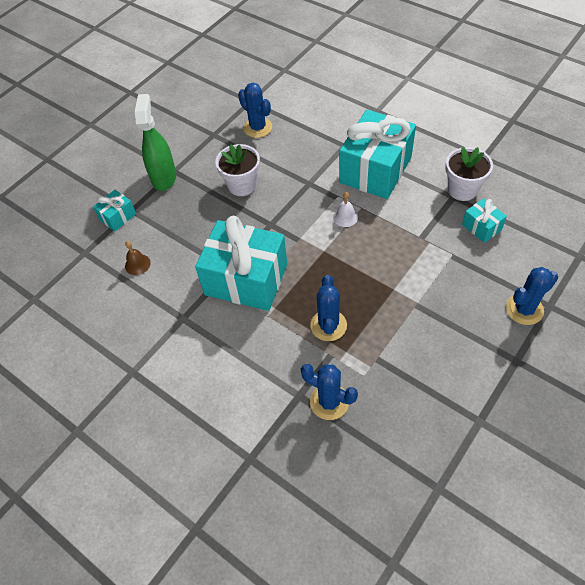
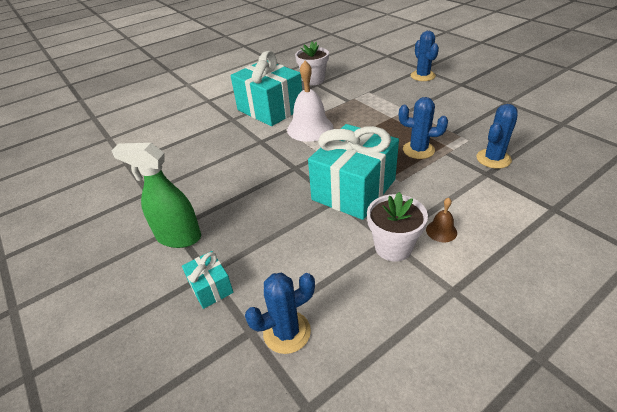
camera: 75 degrees left, 15 degrees down
brown bell [125,241,151,275] -> brown bell moved to [426,198,457,242]
white flower pot [215,144,260,196] -> white flower pot moved to [367,192,428,262]
blue cactus [238,83,272,138] -> blue cactus moved to [245,273,315,354]
white bell [333,192,358,227] -> white bell [287,61,334,142], size x2.16
turquoise gift [462,198,507,243] -> none

